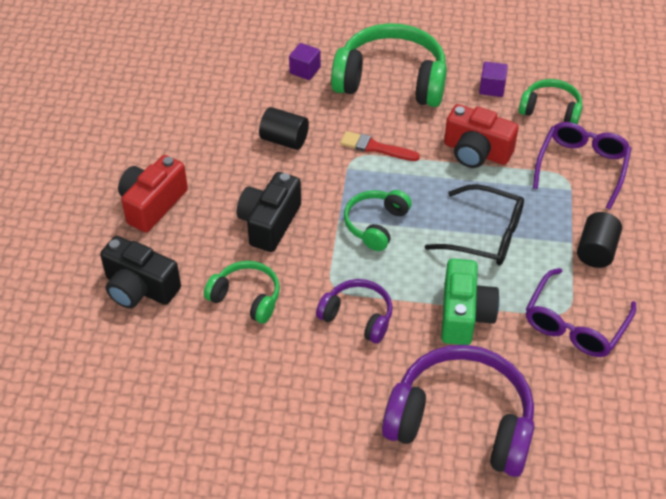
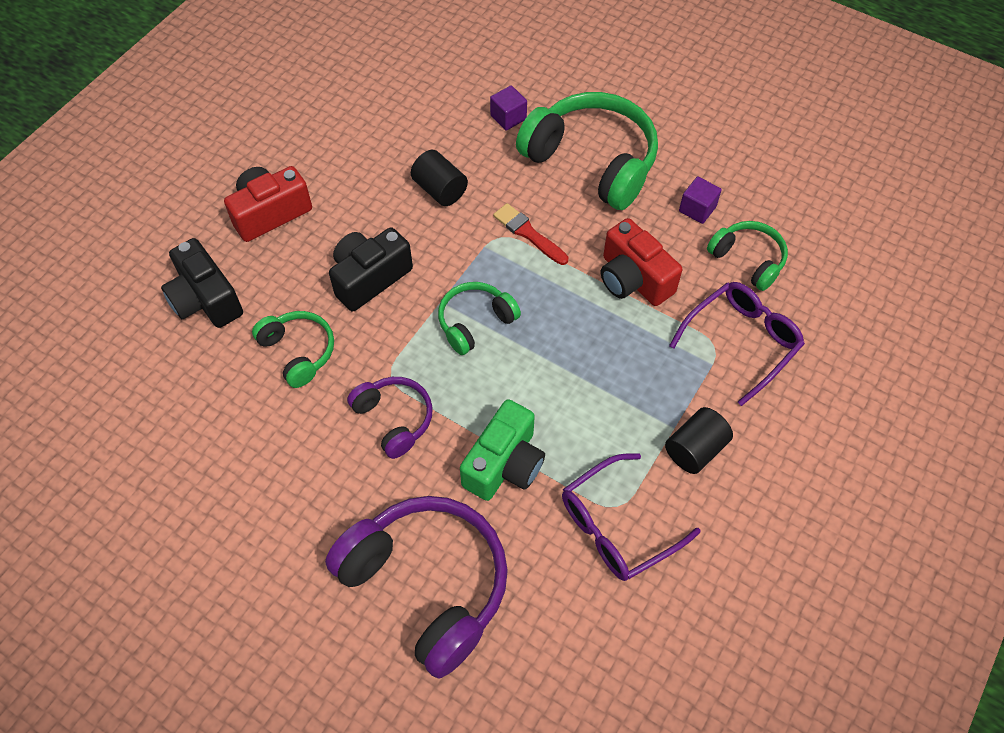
camera: 25 degrees right, 10 degrees up
black glasses [425,184,524,265] -> none

